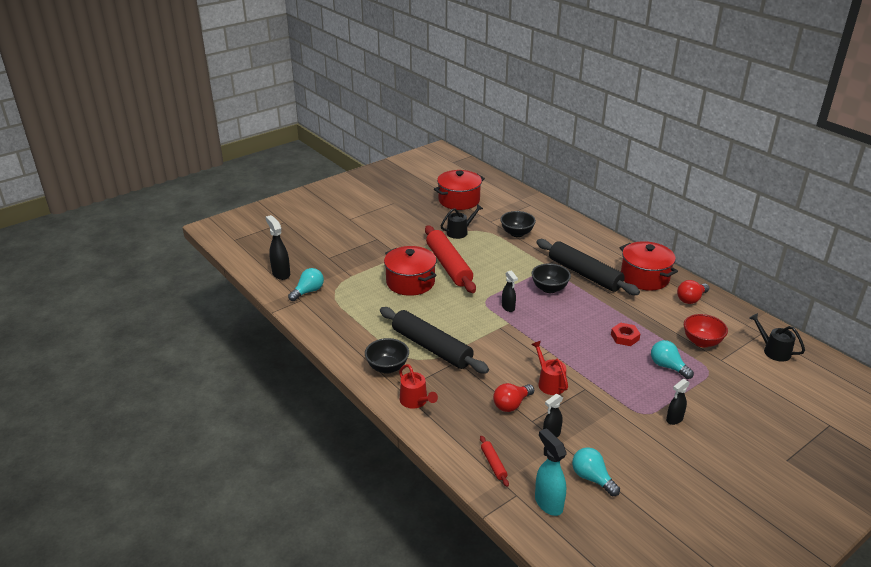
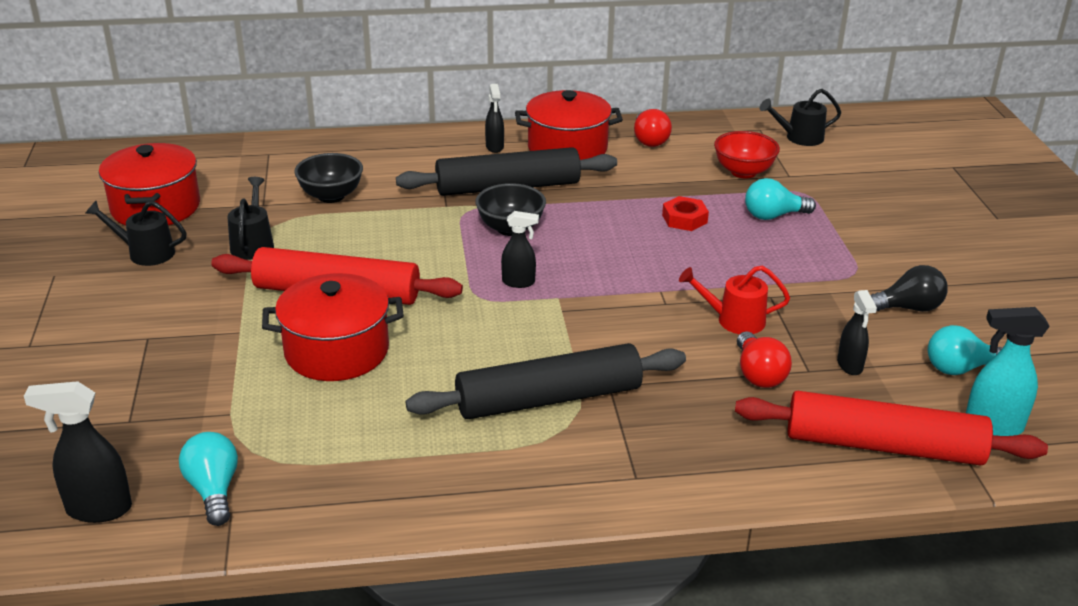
camera: 60 degrees left, 0 degrees up
black bowl [365,338,409,374] -> none
red watering can [399,364,438,409] -> none
red rolling pin [480,436,509,487] -> red rolling pin [735,391,1048,466], size x2.46
black spray bottle [666,379,690,425] -> black spray bottle moved to [485,84,504,153]
none -> black watering can [85,201,187,266]
none -> black light bulb [870,265,948,312]

